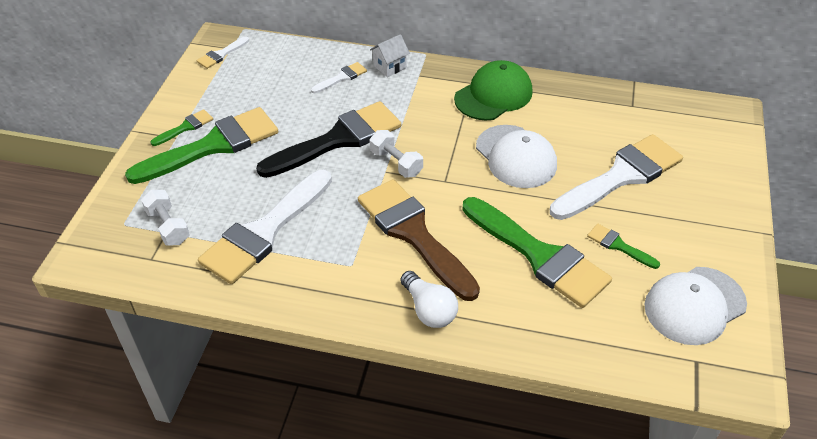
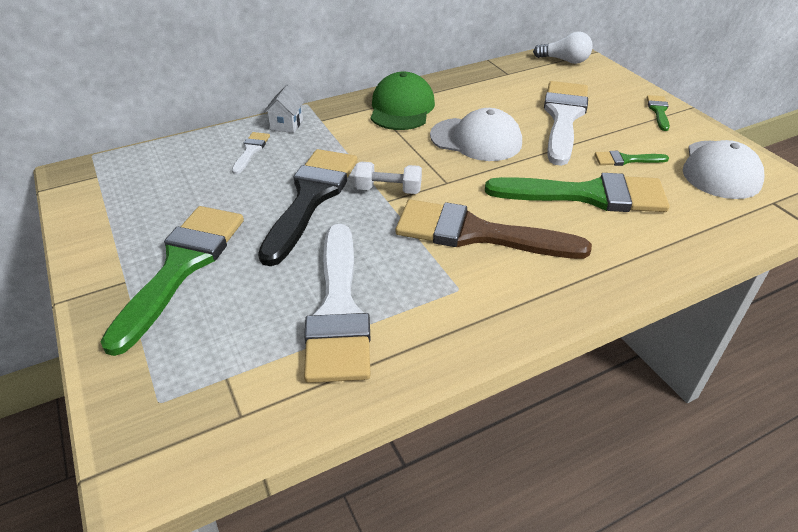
camera: 40 degrees left, 5 degrees down
white dumbbell [141,190,190,246] -> none
green brush [150,109,213,146] -> green brush moved to [647,95,670,131]
white brush [197,36,249,69] -> none
white light bulb [401,271,458,328] -> white light bulb moved to [533,31,593,64]

